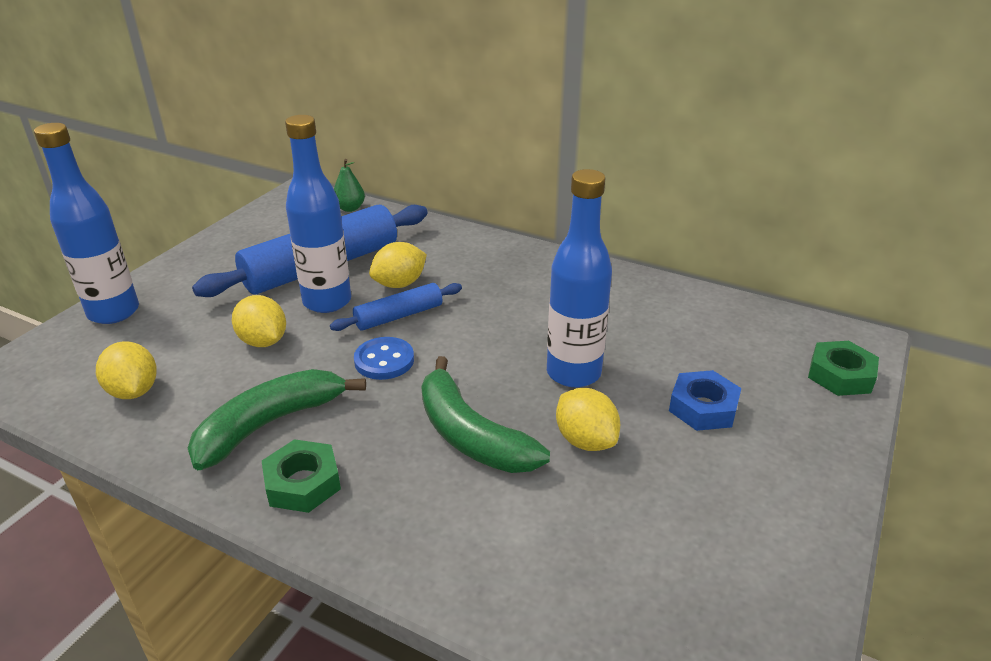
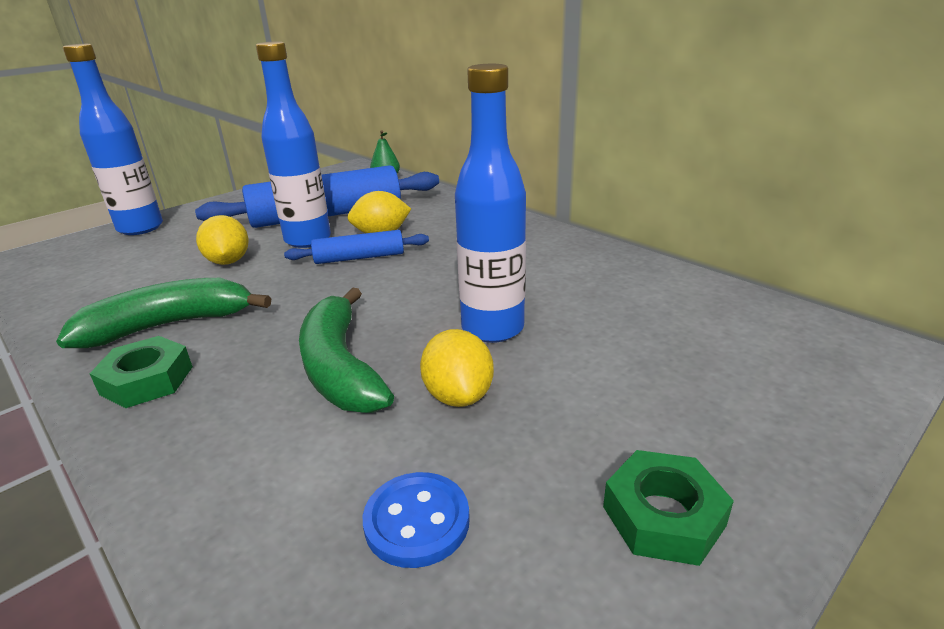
camera: 20 degrees right, 5 degrees down
yellow lemon [96,341,157,399] -> none
blue button [354,337,414,380] -> blue button moved to [363,472,470,568]
blue nut [669,370,741,431] -> none
green nut [808,341,879,396] -> green nut moved to [603,450,734,566]

